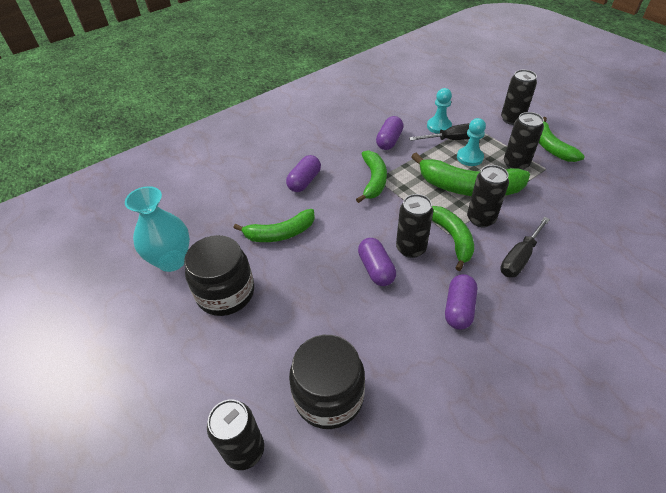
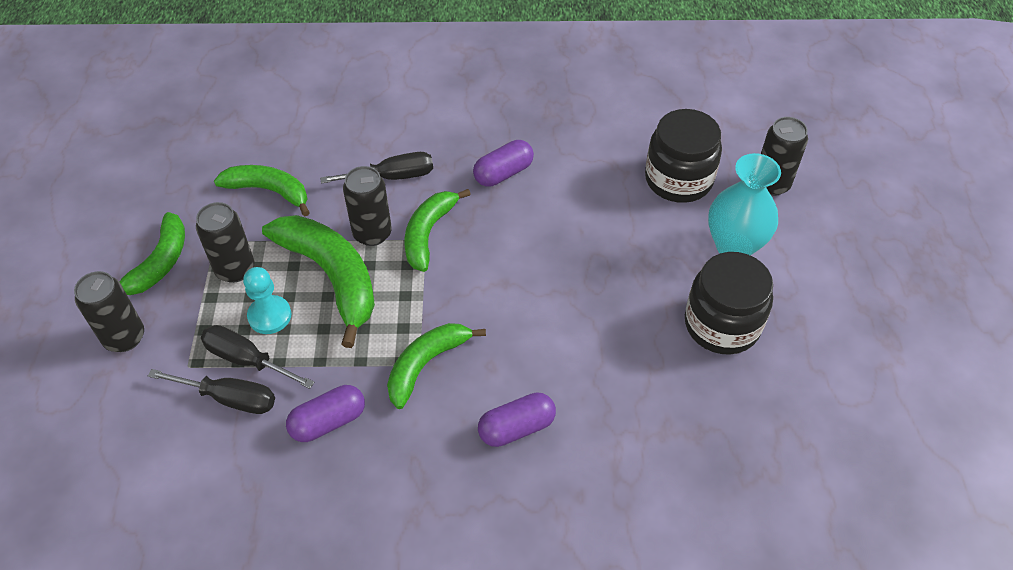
camera: 145 degrees left, 5 degrees up
turquoise vase [125,186,190,272] -> turquoise vase moved to [708,153,781,256]
green banana [234,209,315,242] -> green banana moved to [214,165,310,216]
purple capsule [358,238,396,286] -> none
black can [396,194,433,258] -> none
turquoise pawn [427,88,452,134] -> black screwdriver [148,369,275,414]

